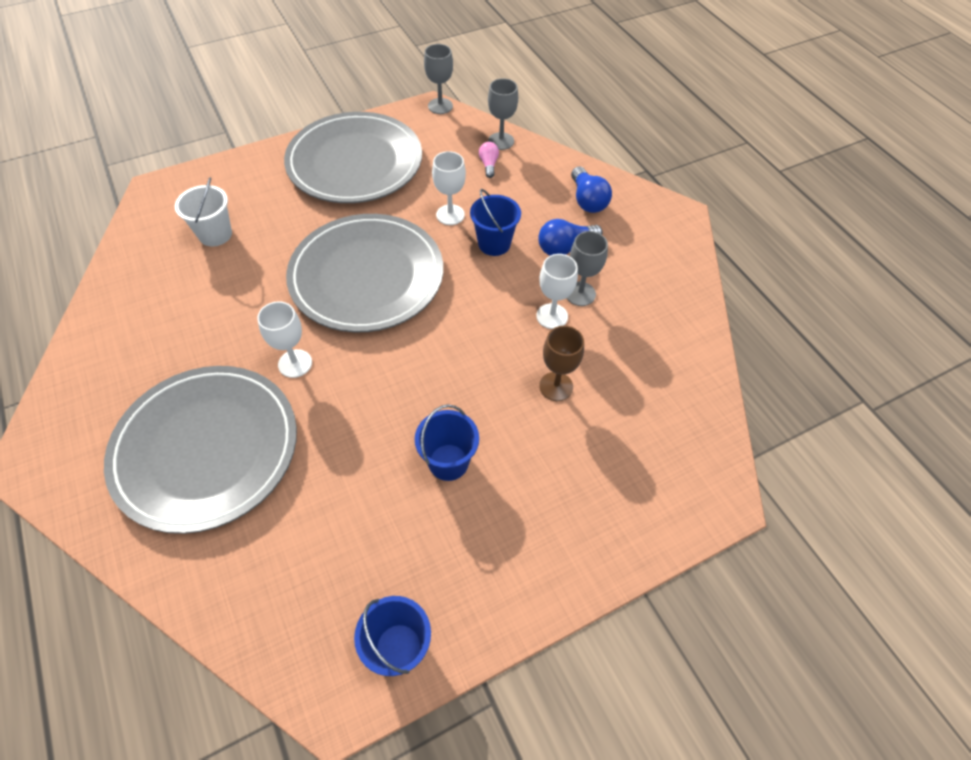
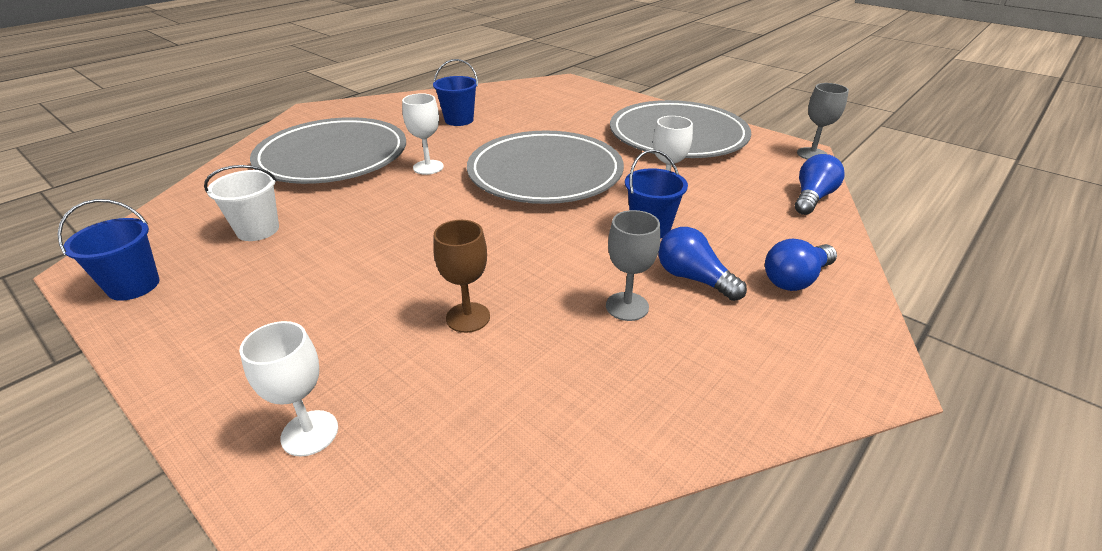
camera: 70 degrees right, 20 degrees down
white bucket [175,177,232,247] -> white bucket moved to [204,165,279,241]
blue bucket [415,404,479,481] -> blue bucket moved to [433,59,478,126]
pink light bulb [479,142,499,178] -> none
grey goblet [488,78,518,150] -> blue light bulb [795,154,845,215]
white goblet [536,254,578,329] -> white goblet moved to [239,321,338,457]

